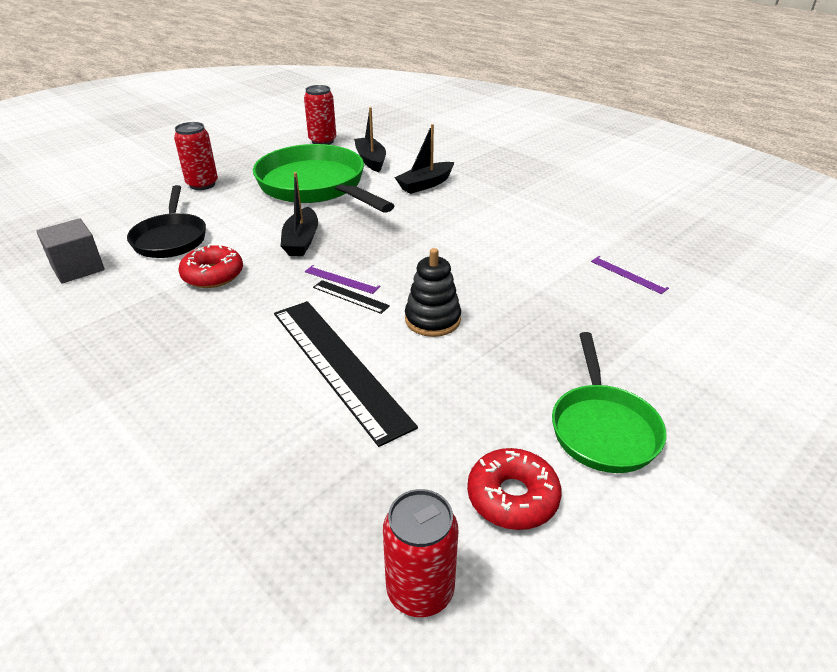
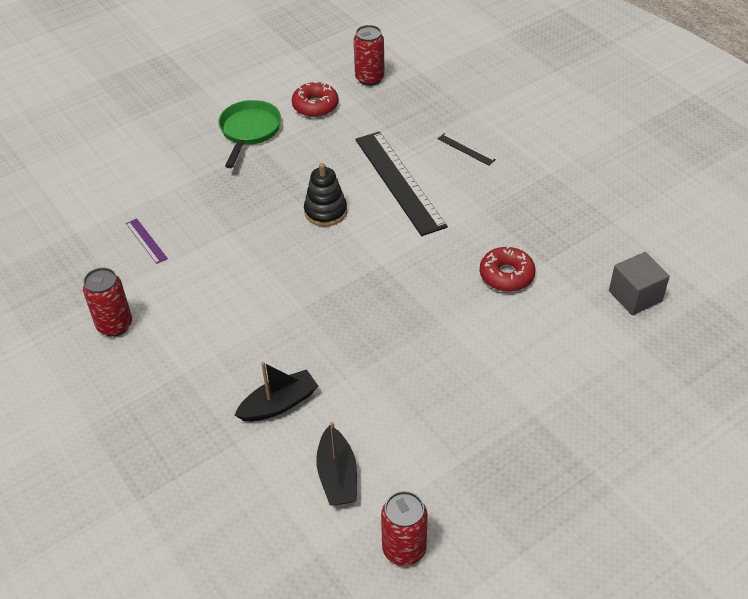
camera: 170 degrees left, 10 degrees up
black pan [127,185,206,258] -> none
red can [174,122,218,190] -> red can moved to [83,268,132,337]
green pan [253,144,395,213] -> none
black boat [281,172,318,256] -> none
purple ruler [305,265,381,294] -> none
black ruler [313,280,390,314] -> black ruler moved to [438,133,496,166]

